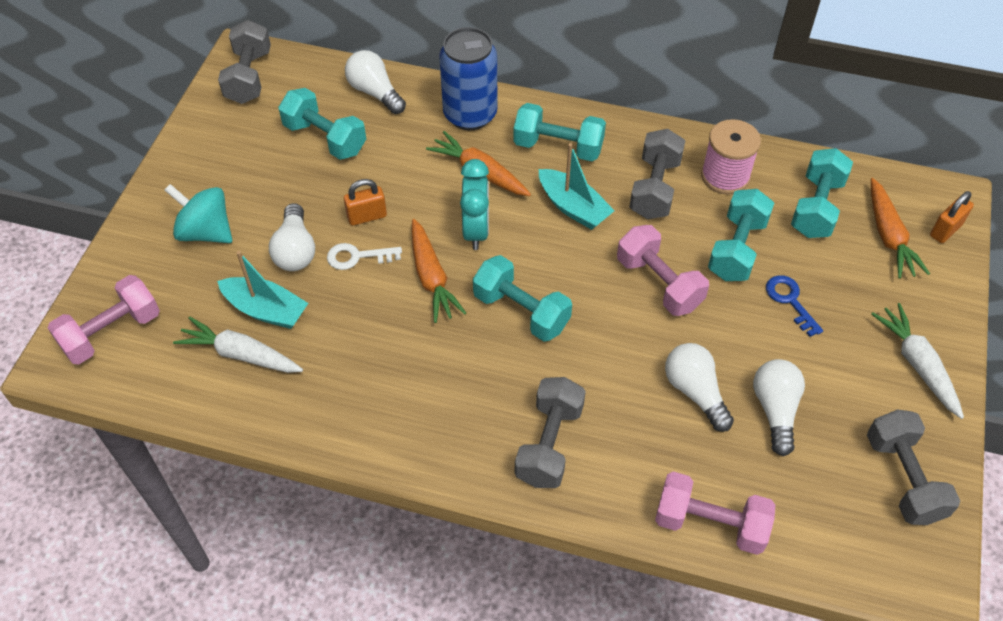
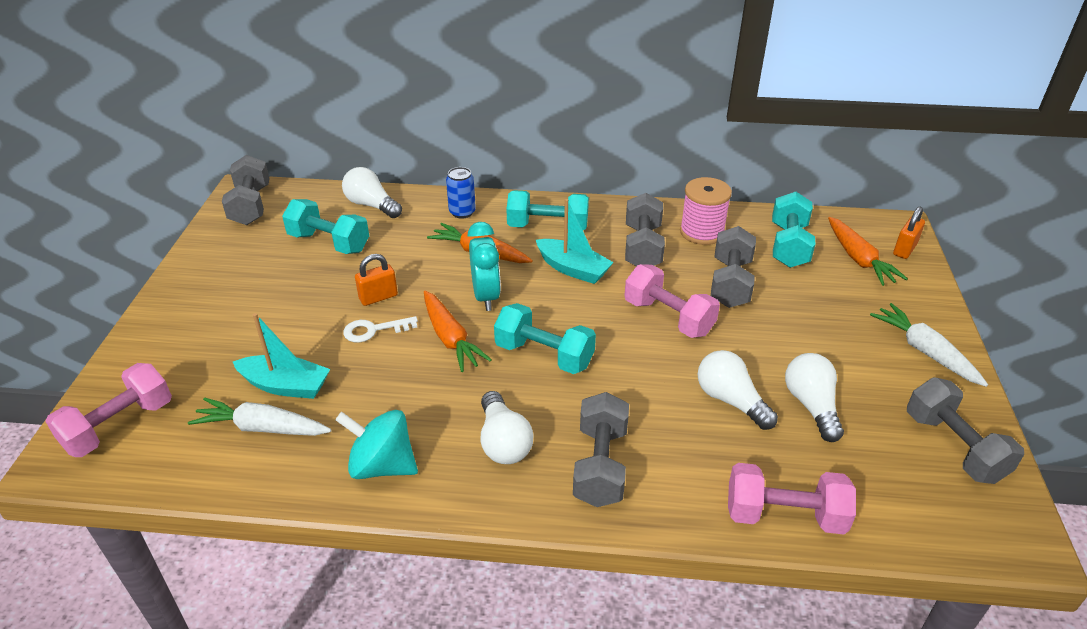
camera: 10 degrees left, 15 degrees down
turquoise spinning top [165,184,232,243] -> turquoise spinning top moved to [335,410,418,479]
white light bulb [269,203,315,271] -> white light bulb moved to [481,391,533,464]
blue can [439,27,497,130] -> blue can [446,167,476,219], size x0.54
turquoise dumbbell [708,189,774,281] -> grey dumbbell [711,226,756,308]
blue key [766,275,823,337] -> none

